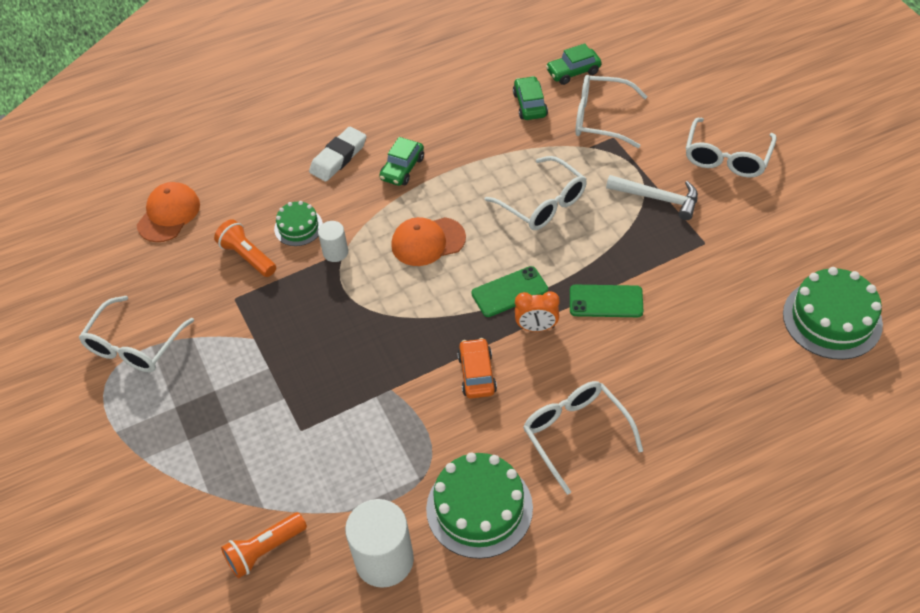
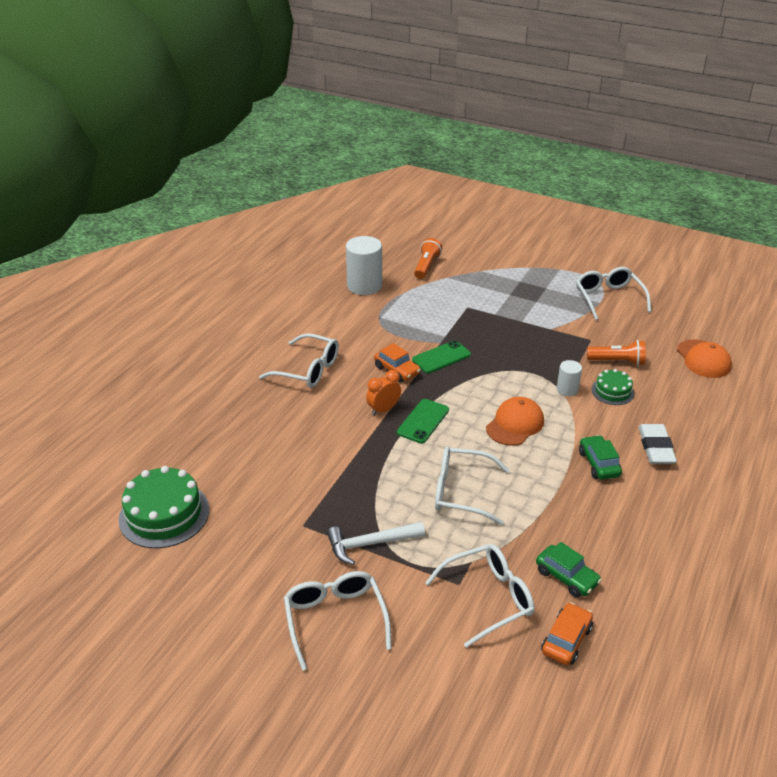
camera: 140 degrees right, 15 degrees down
green cake [426,453,533,559] -> none
green car [546,43,602,85] -> orange car [541,602,593,665]
green phone [570,285,643,317] -> green phone moved to [412,340,471,373]

